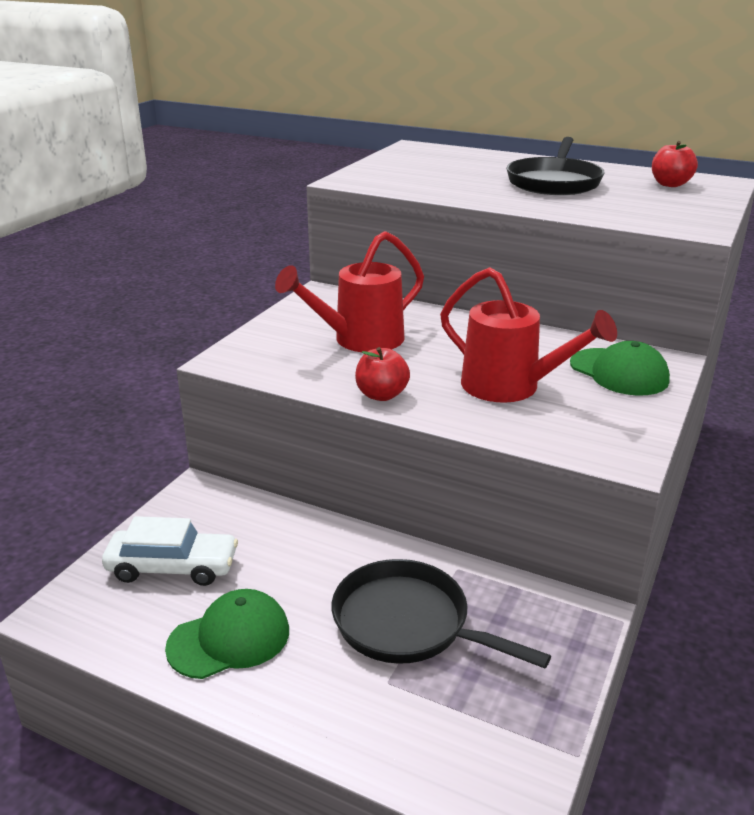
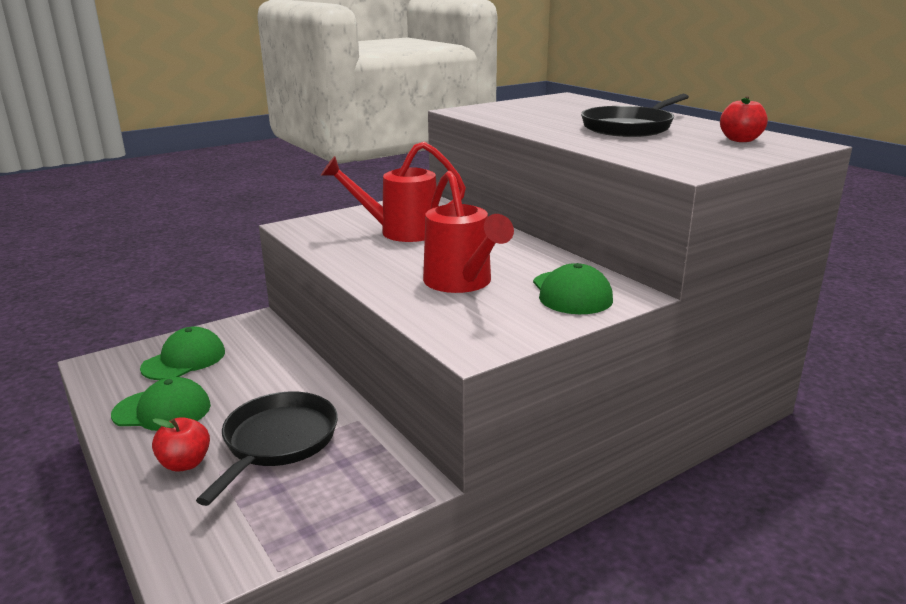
camera: 30 degrees right, 5 degrees down
white car [102,516,238,586] -> green cap [140,327,225,380]
black pan [332,559,551,668] -> black pan turned 45 degrees clockwise [196,392,338,506]
red apple [355,347,410,401] -> red apple moved to [152,417,210,472]

